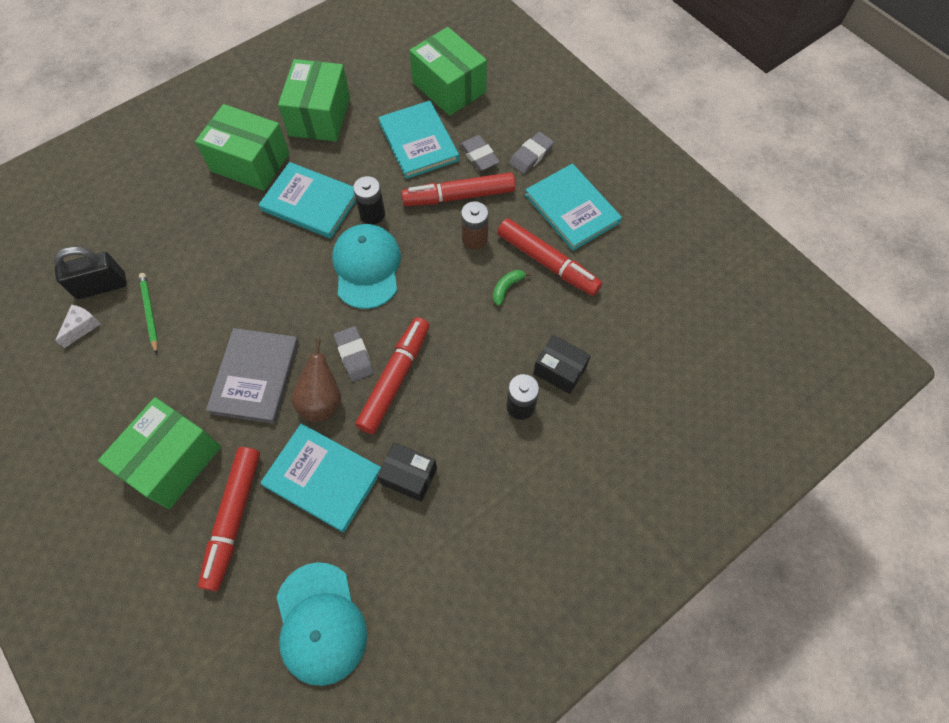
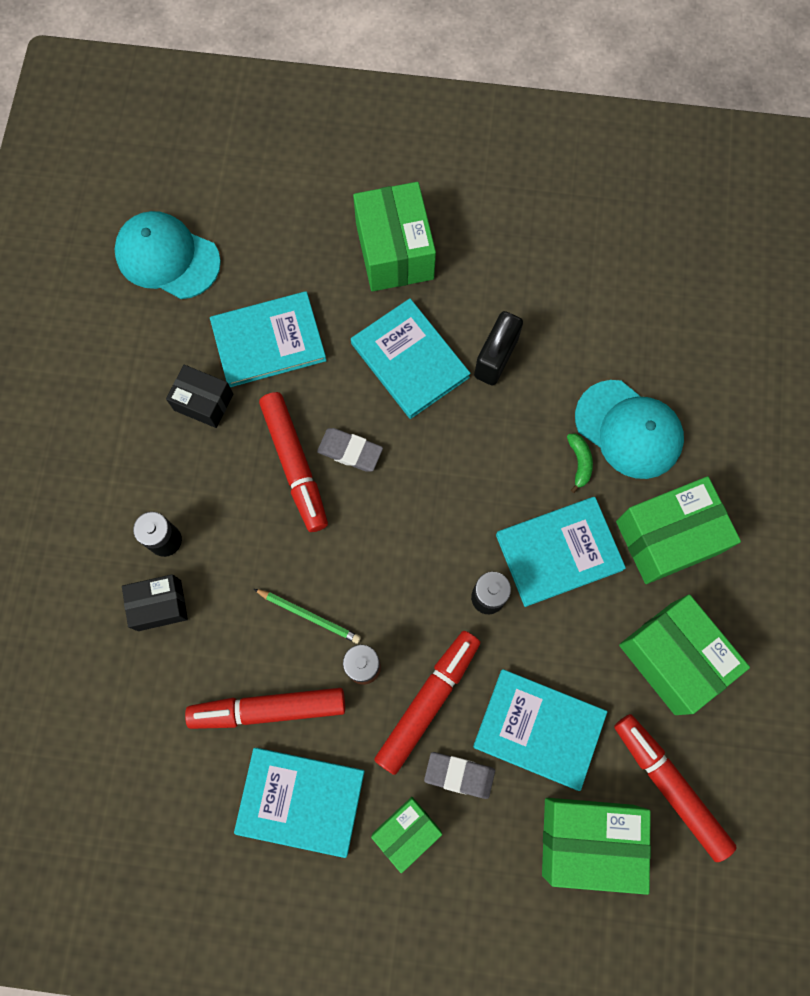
camera: 135 degrees right, 10 degrees up
black padlock [54,246,127,299] -> black padlock moved to [474,311,523,386]
white cheese [55,305,101,348] -> none
green pencil [139,273,158,354] -> green pencil moved to [254,589,361,644]
red marker [198,447,260,591] -> red marker moved to [614,714,737,862]
grey book [206,328,299,424] -> turquoise book [351,298,471,419]
brown pear [291,339,341,422] -> none
turquoise cap [332,224,401,309] -> turquoise cap moved to [575,380,684,479]
black box [377,442,437,502] -> black box turned 45 degrees clockwise [166,365,233,428]
green banana [493,270,532,306] -> green banana moved to [567,434,593,493]
grey eraser [509,132,554,174] -> green box [371,797,442,873]

